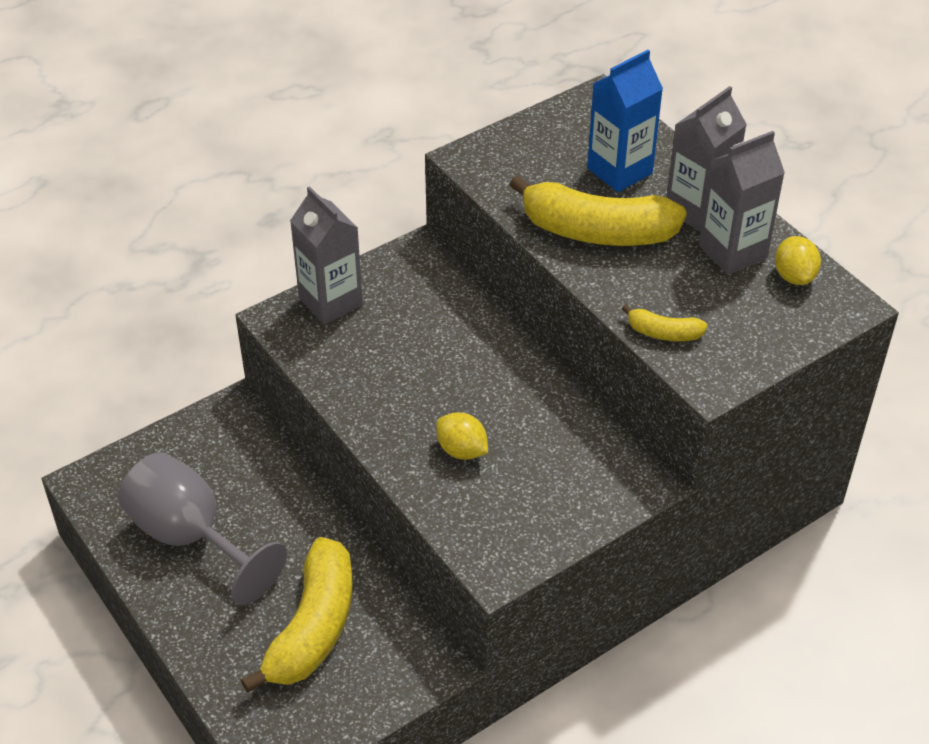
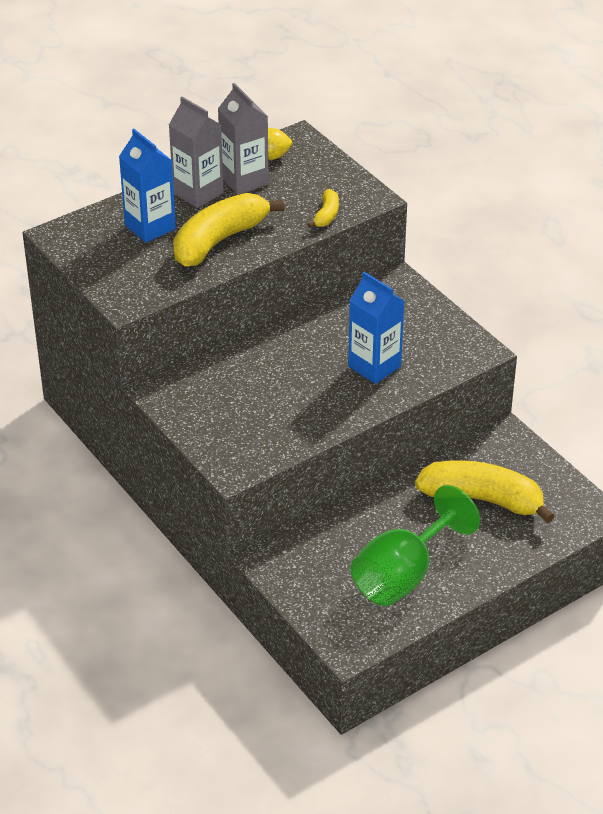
camera: 90 degrees left, 5 degrees down
grey goblet [118,452,287,605] -> green goblet [351,485,480,606]
grey carton [290,186,363,325] -> none
yellow lemon [436,412,488,460] -> blue carton [348,272,404,384]
yellow banana [509,175,687,246] -> yellow banana turned 150 degrees counterclockwise [173,193,284,267]

